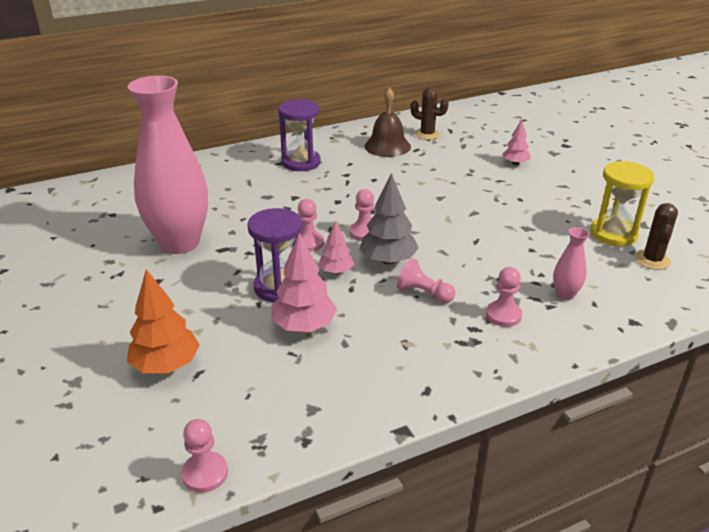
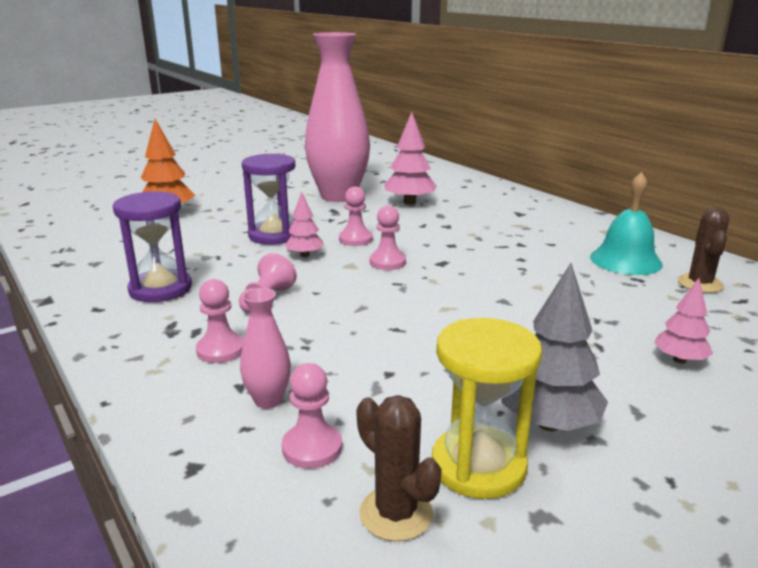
camera: 80 degrees right, 10 degrees down
pink pawn [181,419,228,493] -> pink pawn moved to [282,363,342,469]
pink tree [271,233,337,332] -> pink tree moved to [384,112,437,205]
purple hourglass [278,99,321,171] -> purple hourglass moved to [113,191,192,302]
grey tree [360,173,419,264] -> grey tree moved to [501,263,608,431]
brown bell [364,87,411,157] -> turquoise bell [590,172,663,275]
brown cactus [635,203,678,270] -> brown cactus turned 45 degrees clockwise [356,395,442,542]

